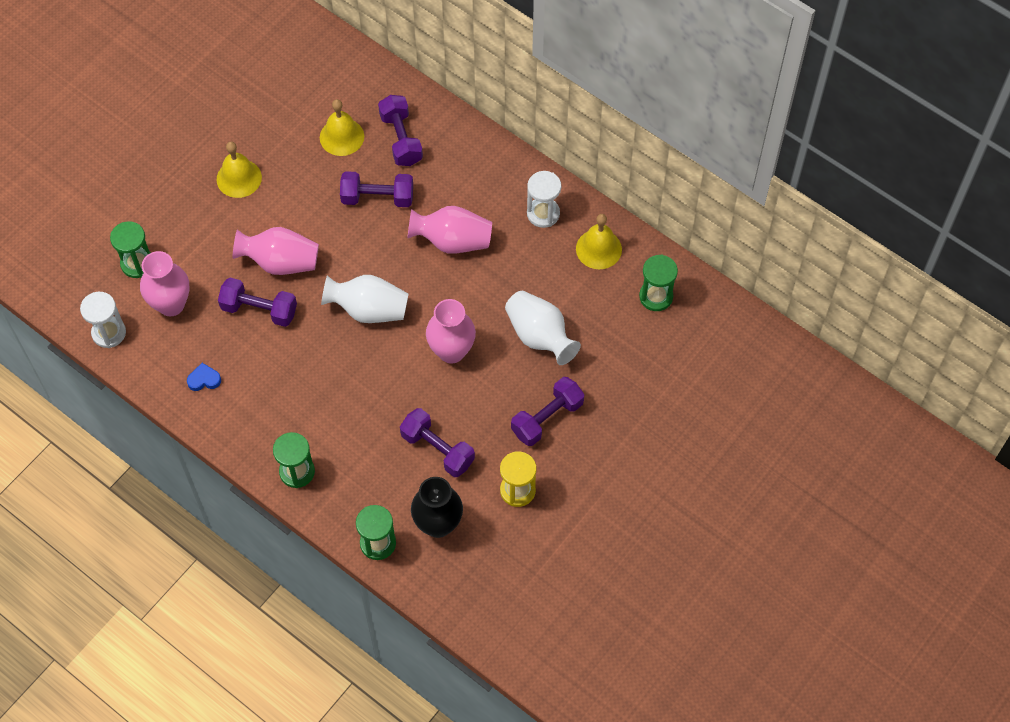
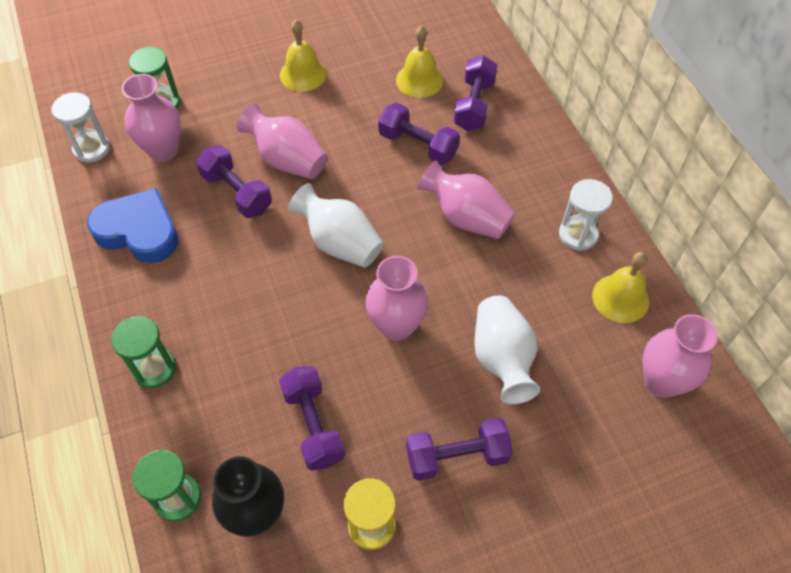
camera: 30 degrees right, 5 degrees down
blue heart [187,363,221,391] -> blue heart [87,188,178,263], size x2.39
green hourglass [639,254,678,311] -> pink vase [642,314,718,398]

